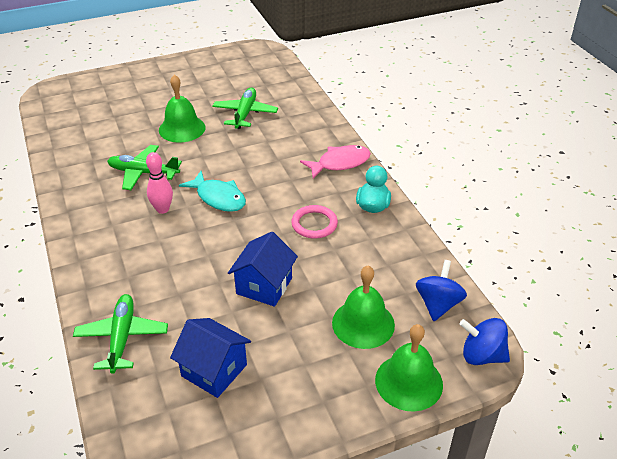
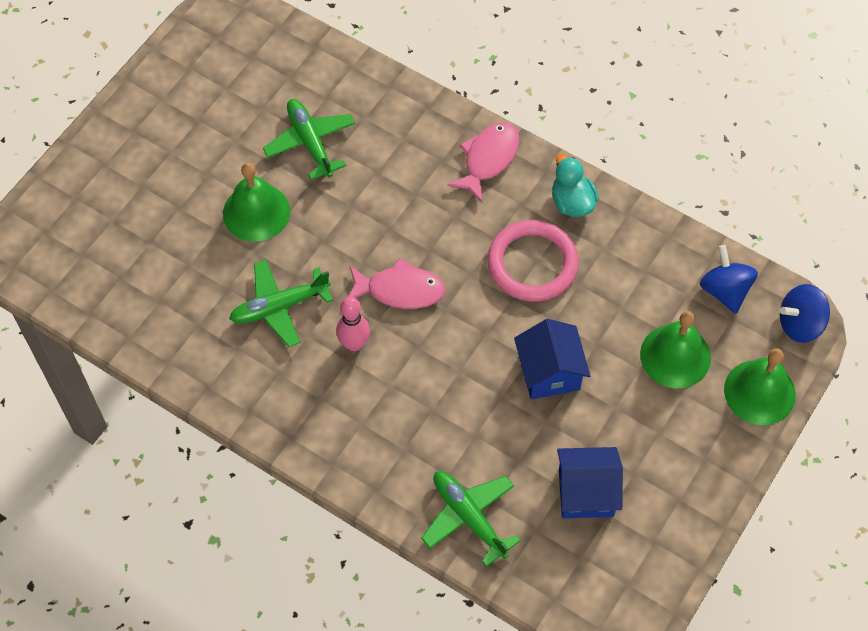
camera: 35 degrees left, 20 degrees up
turquoise fish [179,171,246,212] -> pink fish [348,258,445,309]
pink ring [291,205,338,239] -> pink ring [488,220,579,302], size x1.56

